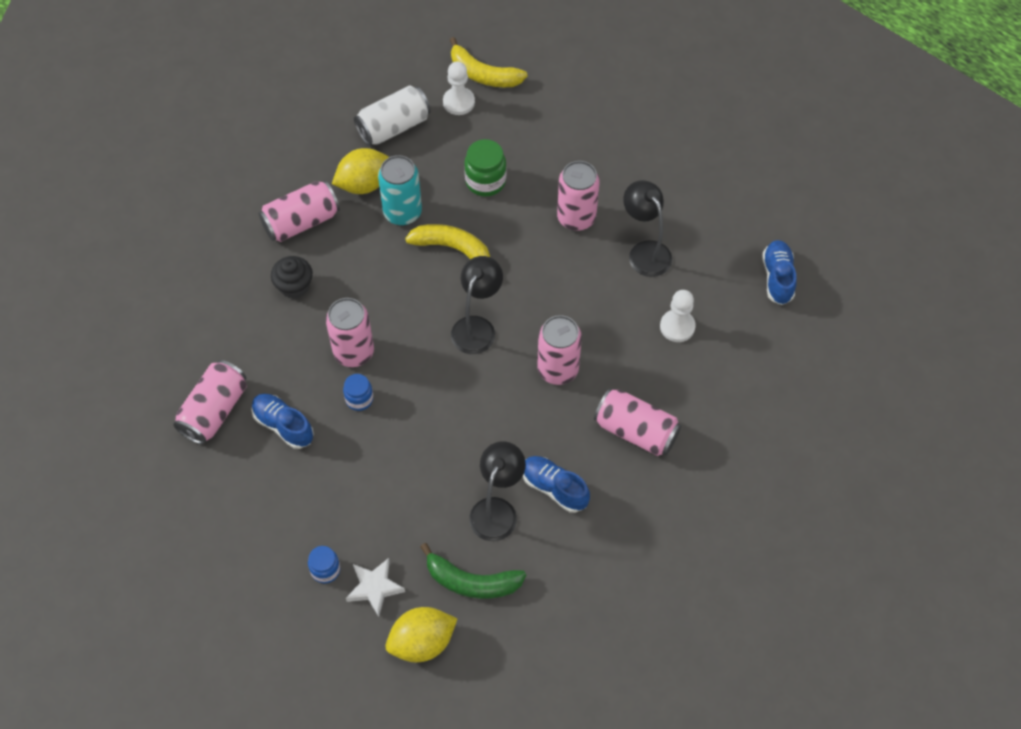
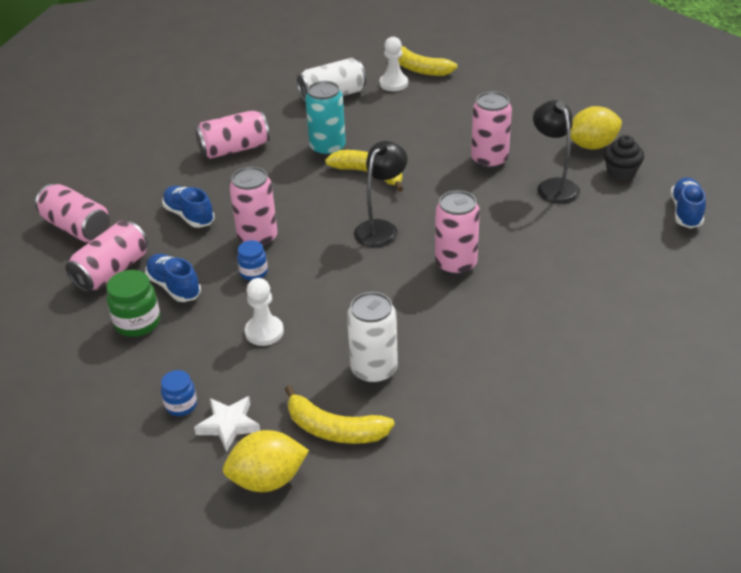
camera: 10 degrees right, 20 degrees down
black cupcake [271,256,313,299] -> black cupcake moved to [604,135,644,181]
yellow lemon [332,148,389,194] -> yellow lemon moved to [571,106,622,150]
green banana [420,543,526,599] -> yellow banana [285,385,395,444]
green jar [464,139,507,197] -> green jar moved to [106,270,160,337]
black lamp [469,441,526,541] -> white can [347,292,398,384]
blue shoe [523,456,590,513] -> blue shoe moved to [162,186,214,228]
pink can [594,388,681,456] -> pink can moved to [35,184,110,242]
white pawn [660,290,696,342] -> white pawn moved to [245,278,284,346]

